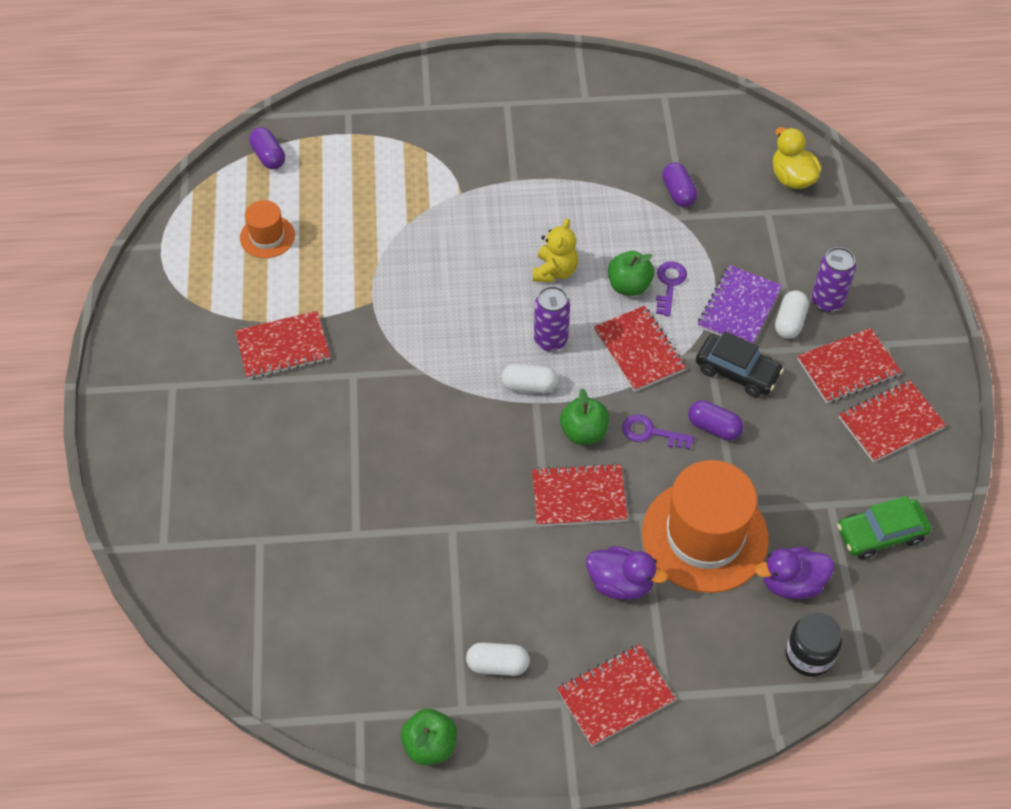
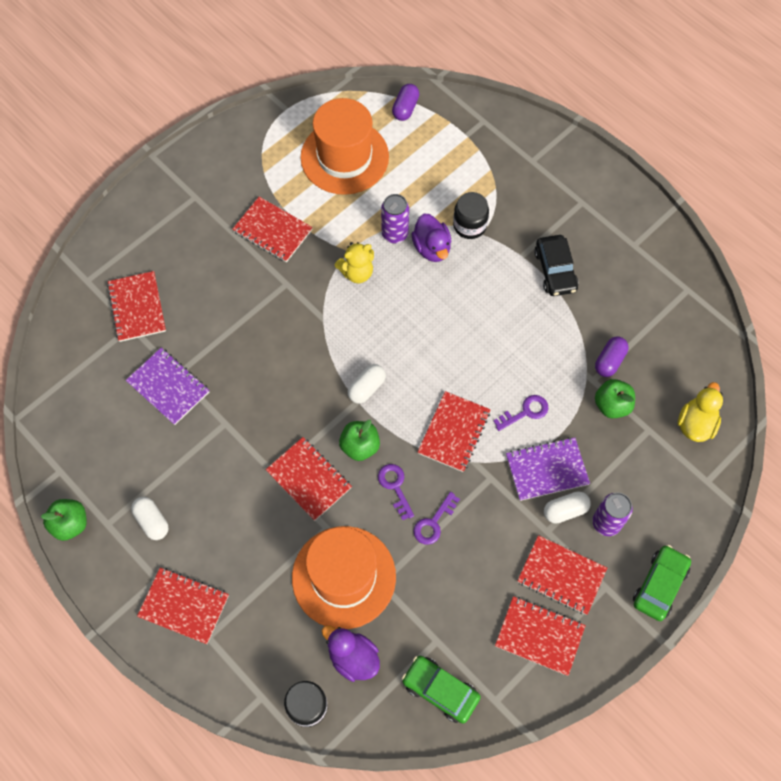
camera: 50 degrees right, 10 degrees up
orange hat [240,200,295,258] -> orange hat [300,98,389,195], size x2.02
white capsule [501,364,558,393] -> white capsule turned 75 degrees clockwise [348,364,386,403]
yellow teddy bear [533,219,578,282] -> yellow teddy bear moved to [335,242,374,283]
purple can [534,286,570,352] -> purple can moved to [381,194,409,243]
purple duck [586,546,668,600] -> purple duck moved to [411,214,451,262]
green apple [608,251,654,296] -> green apple moved to [595,379,635,418]
purple capsule [688,400,743,440] -> purple key [413,492,460,545]
black car [696,331,784,397] -> black car moved to [534,235,579,296]
none -> red notebook [107,271,166,342]
none -> purple notebook [126,348,210,425]
none -> black jar [453,192,489,239]
none -> green car [633,545,691,621]

